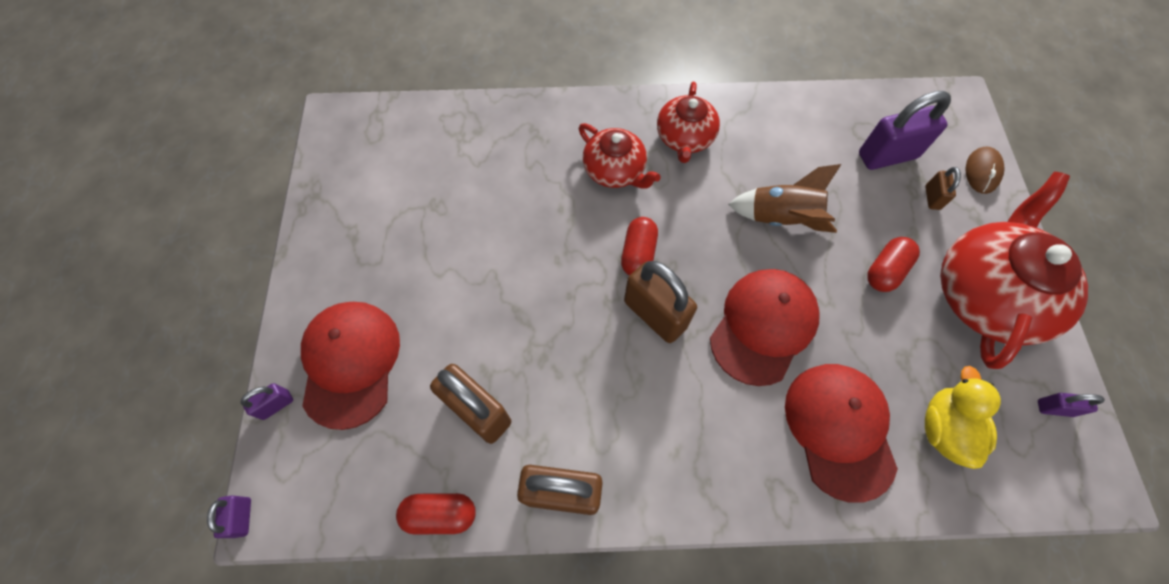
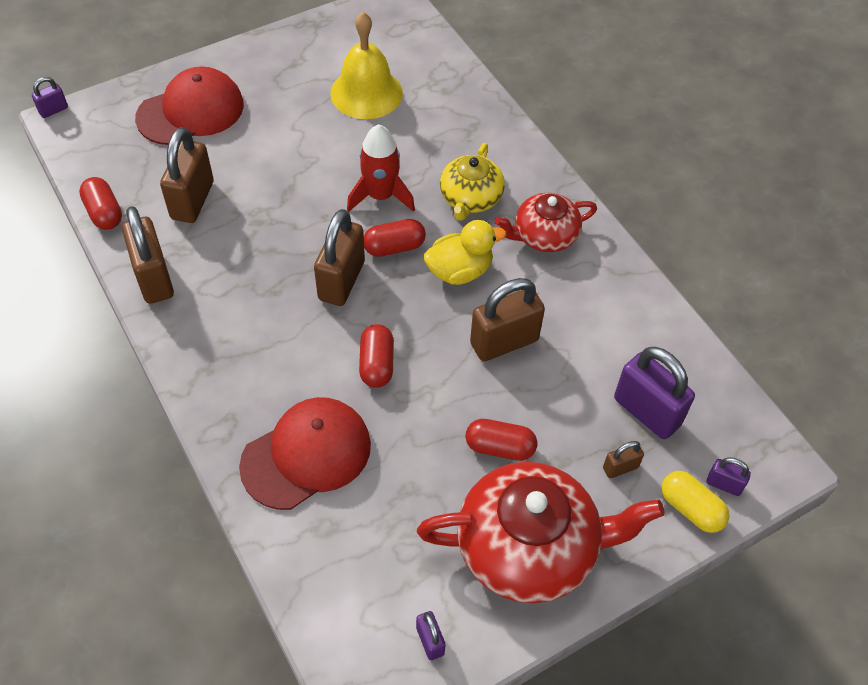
camera: 60 degrees right, 10 degrees down
purple padlock [240,383,293,420] -> purple padlock moved to [707,458,751,496]
red teapot [579,123,661,189] -> yellow teapot [440,143,505,221]
red cap [710,269,820,386] -> red capsule [359,324,394,388]
brown rocket [728,164,841,233] -> brown padlock [470,278,545,361]
yellow duck [925,366,1001,469] -> yellow duck moved to [424,220,506,285]
brown mouse [966,147,1004,194] -> yellow capsule [661,471,730,533]
none -> yellow bell [330,12,403,119]
none -> red rocket [347,124,415,212]

